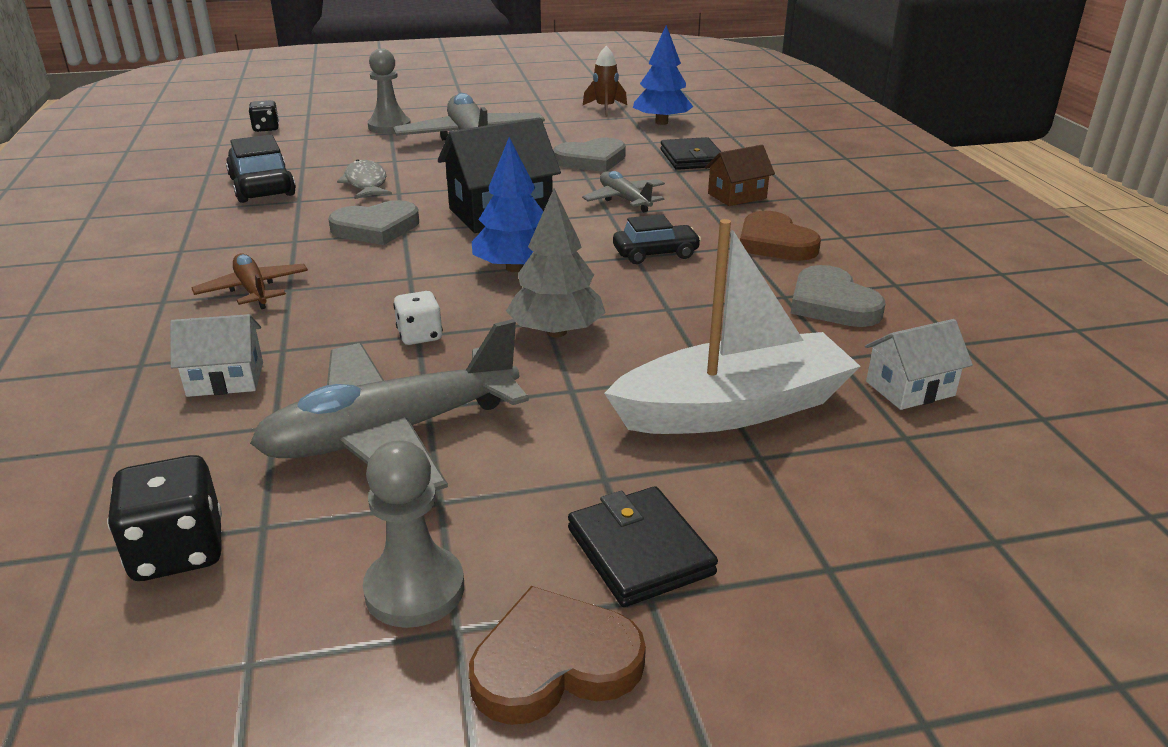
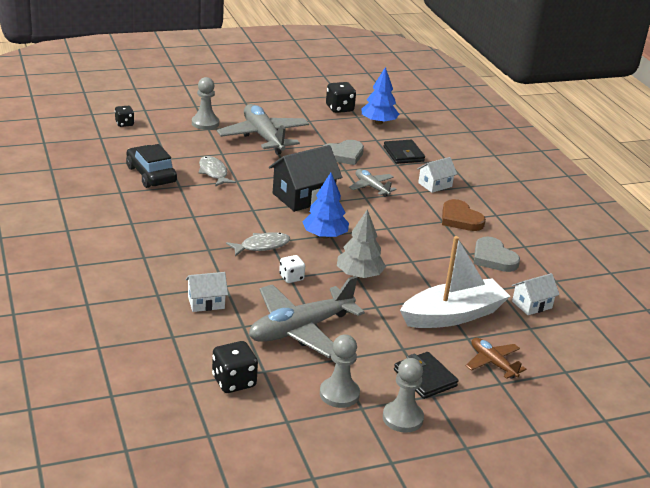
camera: 10 degrees left, 0 degrees up
brown plane [192,254,308,309] -> brown plane moved to [466,338,526,379]
grey heart [328,200,419,245] -> none
brown heart [469,586,646,725] -> grey pawn [383,358,424,433]
brown rocket [583,46,627,117] -> black dice [326,82,356,113]
black car [613,214,701,264] -> none
brown house [705,145,775,206] -> white house [417,157,457,193]
none -> grey fish [226,232,290,256]

